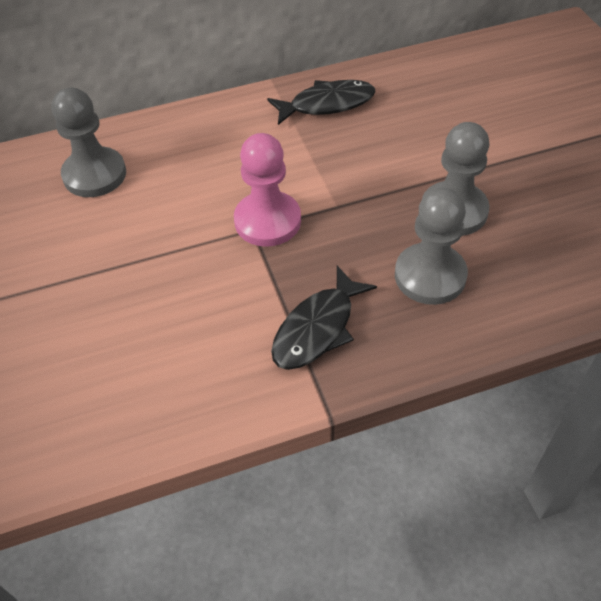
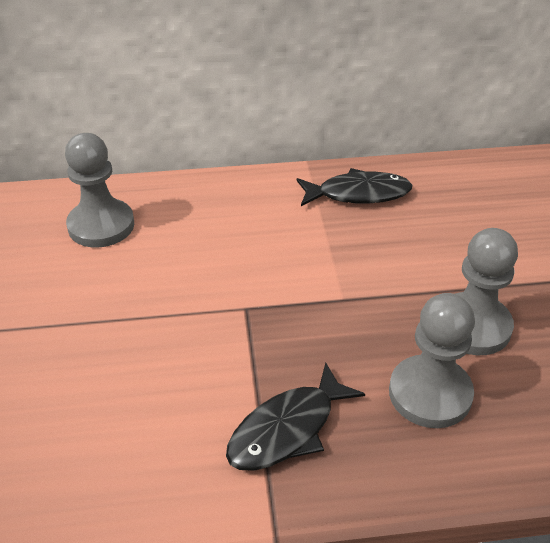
camera: 10 degrees right, 10 degrees down
pink pawn [234,133,301,247] -> none

